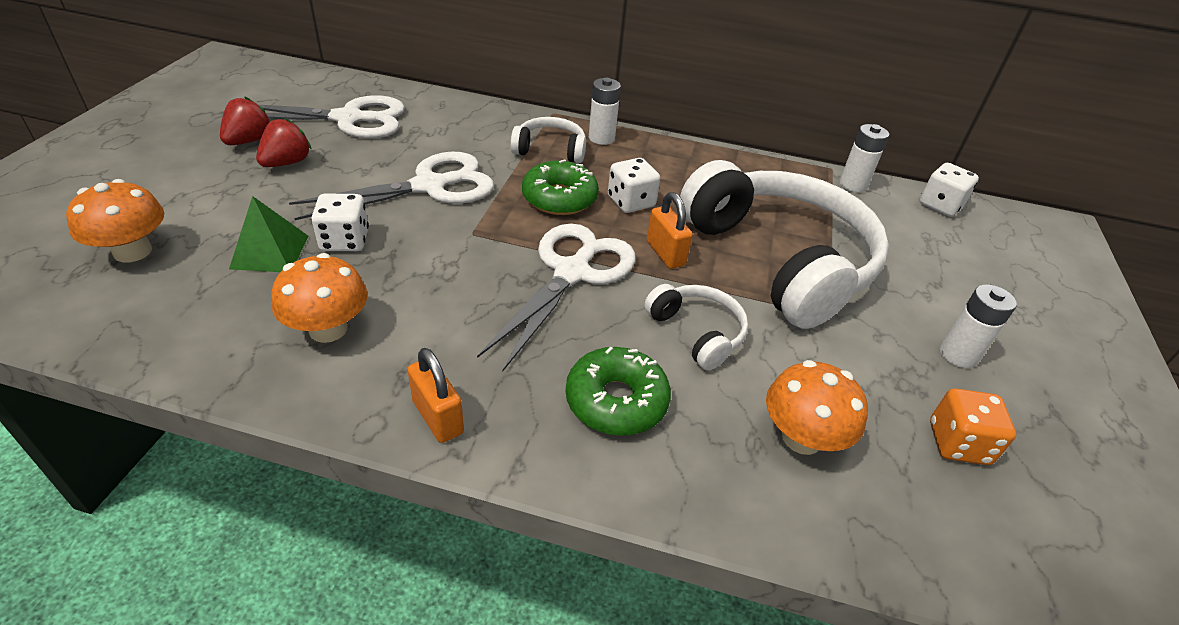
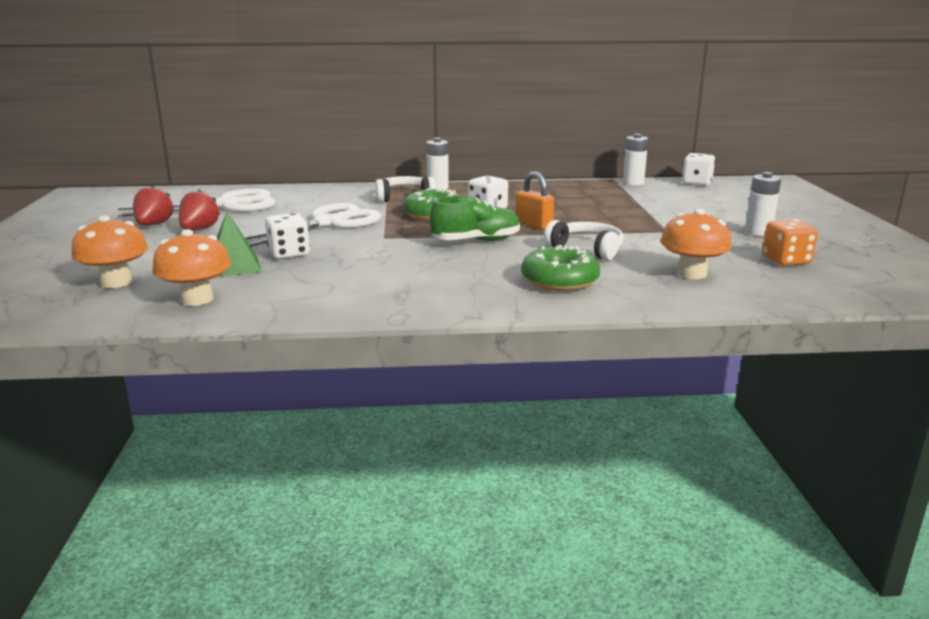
camera: 15 degrees left, 20 degrees down
orange mushroom [271,253,367,343] -> orange mushroom moved to [152,229,231,306]
orange padlock [407,348,464,443] -> none
white scissors [477,224,636,371] -> green shoe [430,196,520,241]
white headphones [680,160,889,329] -> none

